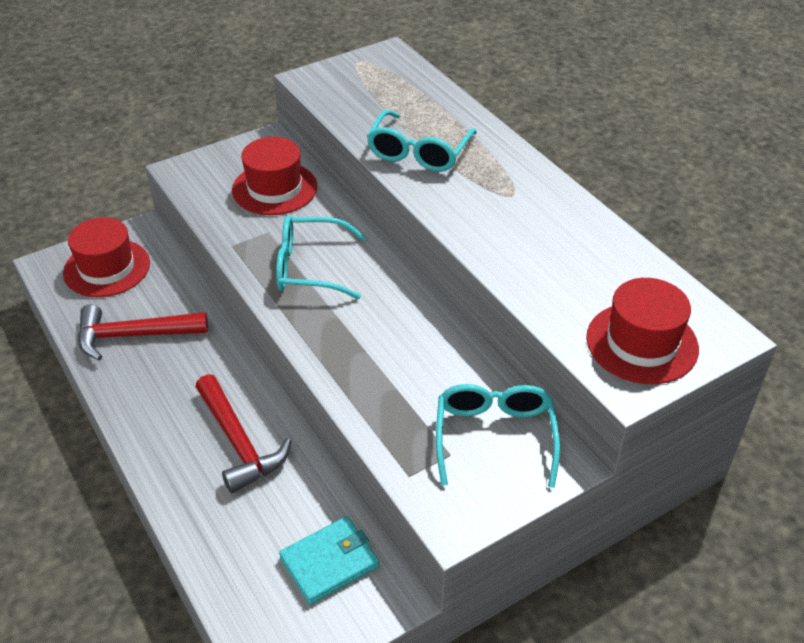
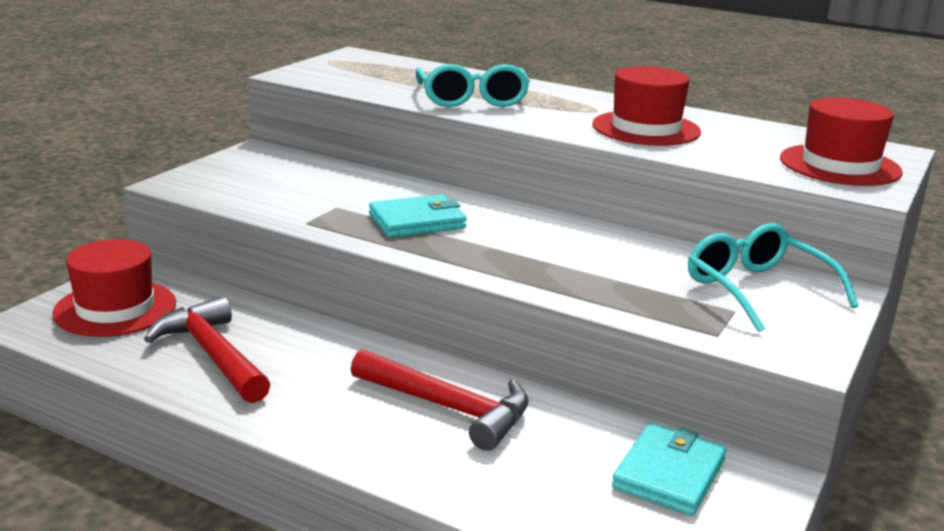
camera: 30 degrees left, 20 degrees down
red hammer [78,305,208,361] -> red hammer turned 90 degrees clockwise [144,296,270,403]
red hat [232,137,317,215] -> red hat moved to [592,66,701,146]
turquoise glasses [276,216,366,299] -> turquoise wallet [369,194,467,238]

